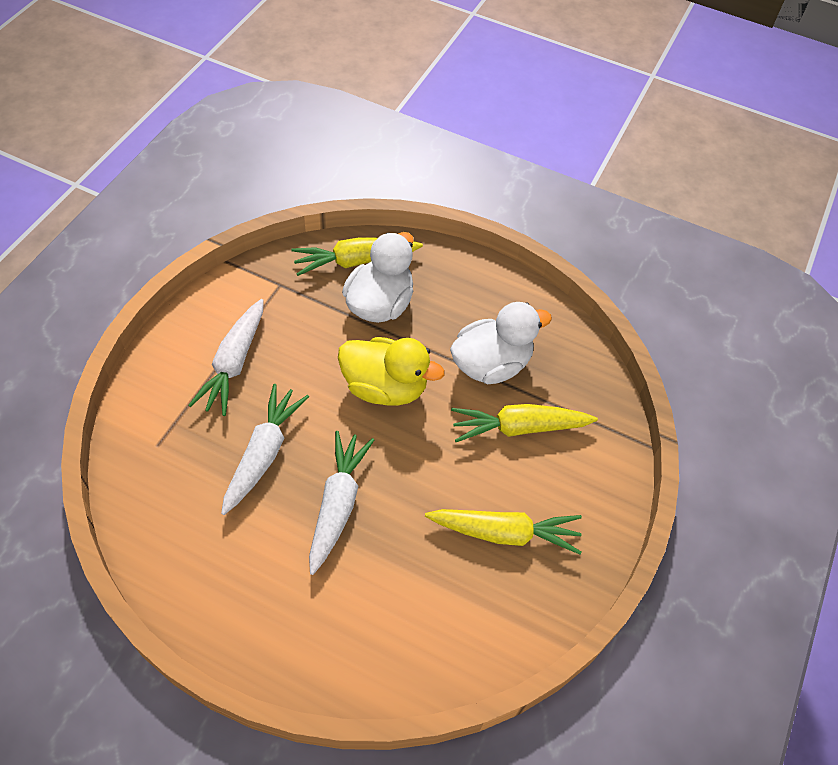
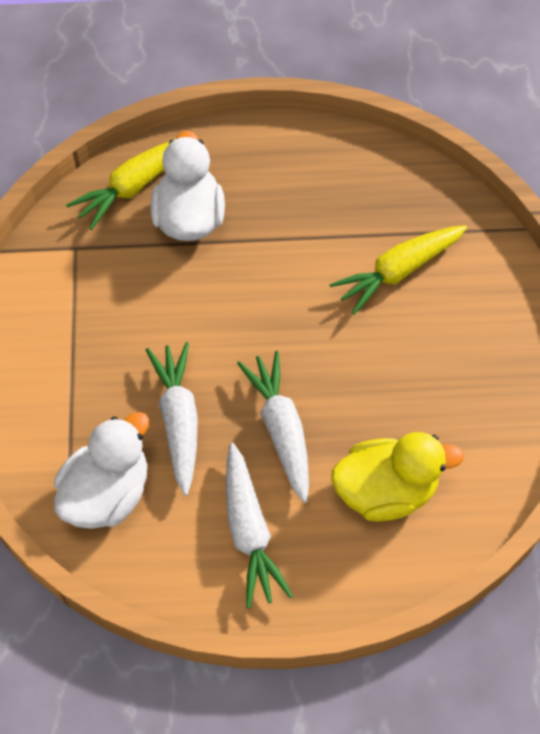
camera: 25 degrees left, 5 degrees up
white carrot [188,299,264,416] -> white carrot moved to [226,443,293,609]
yellow duck [338,337,444,406] -> yellow duck moved to [331,432,464,522]
yellow carrot [425,509,582,555] -> none
white duck [450,302,552,384] -> white duck moved to [54,412,149,529]

